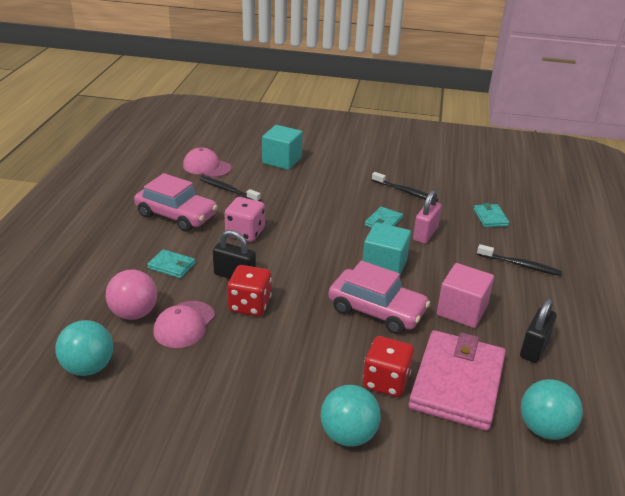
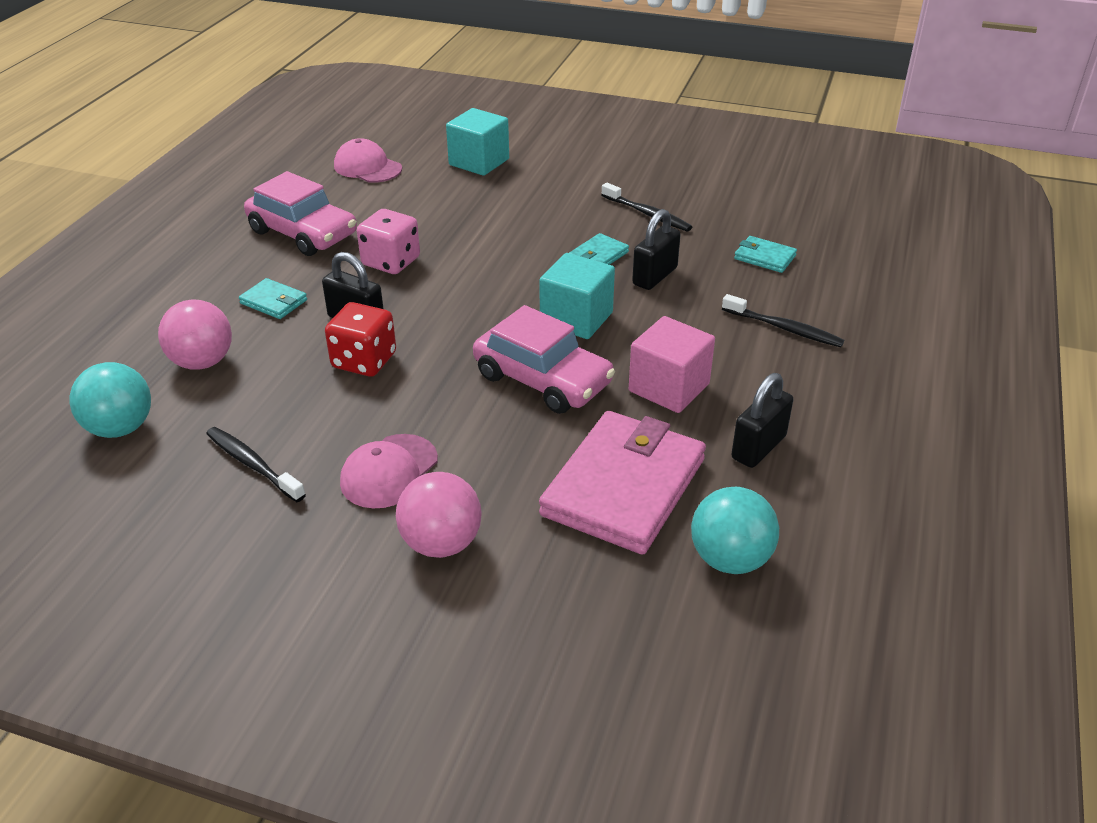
camera: 10 degrees right, 5 degrees up
pink cap [153,301,215,348] -> pink cap moved to [340,434,438,508]
black toothbrush [200,176,261,201] -> black toothbrush moved to [206,427,306,502]
turquoise ball [321,385,381,446] -> pink ball [396,472,482,558]
red dice [363,336,414,397] -> none
pink padlock [413,190,442,244] -> black padlock [632,209,681,290]
turquoise wallet [474,203,509,227] -> turquoise wallet turned 60 degrees counterclockwise [734,236,797,273]

